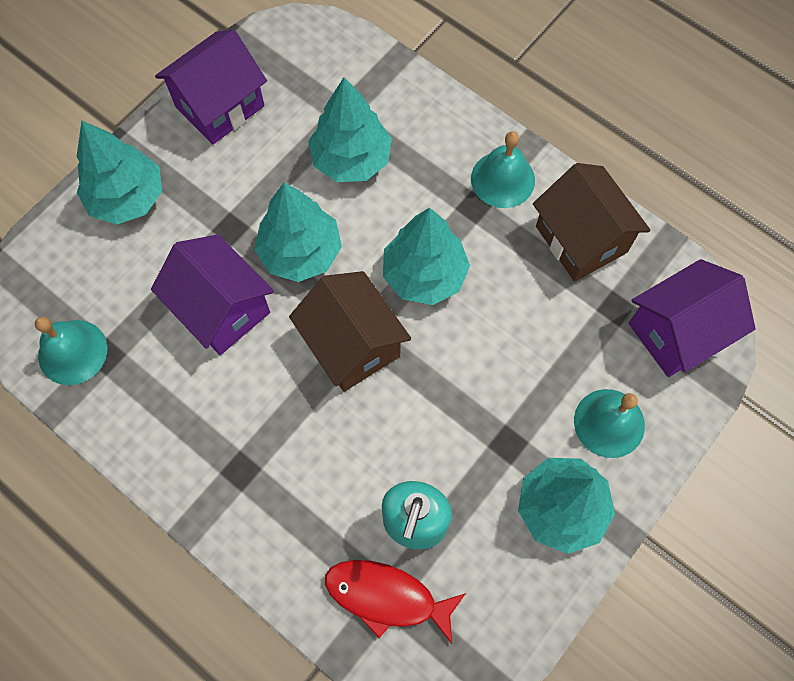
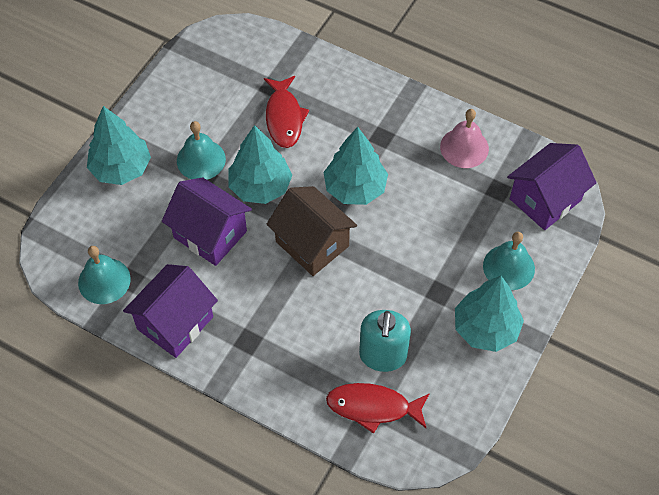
camera: 10 degrees left, 10 degrees down
purple house [155,30,267,145] -> purple house moved to [123,264,218,358]
turquoise tree [308,77,392,182] -> red fish [264,76,309,148]
turquoise bell [471,131,535,208] -> turquoise bell moved to [177,121,226,180]
brown house [533,163,651,282] -> pink bell [440,109,489,168]

